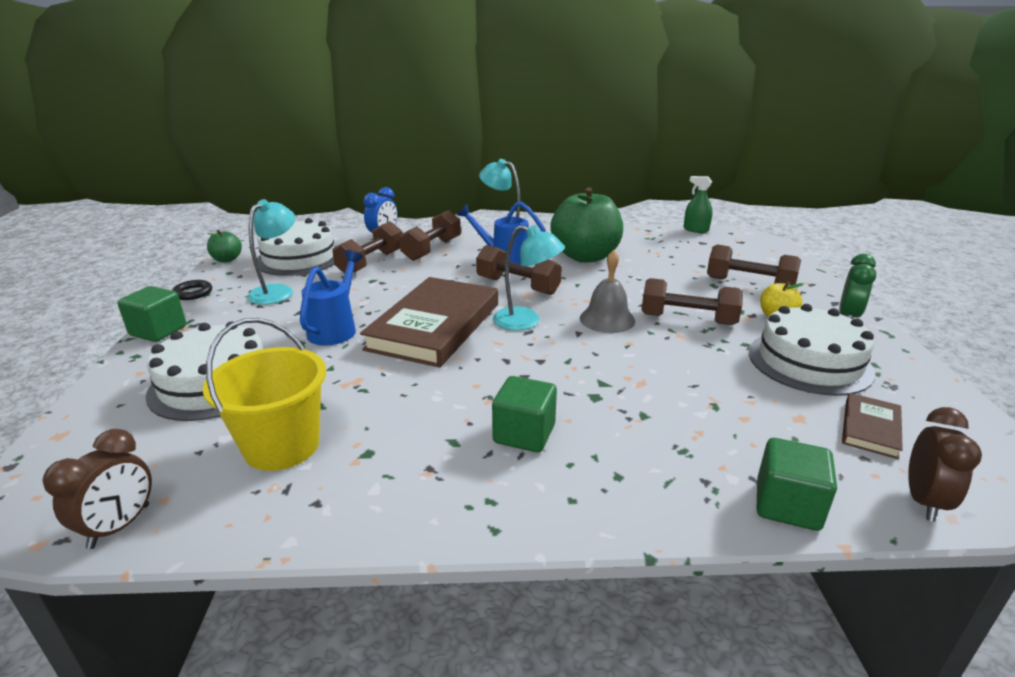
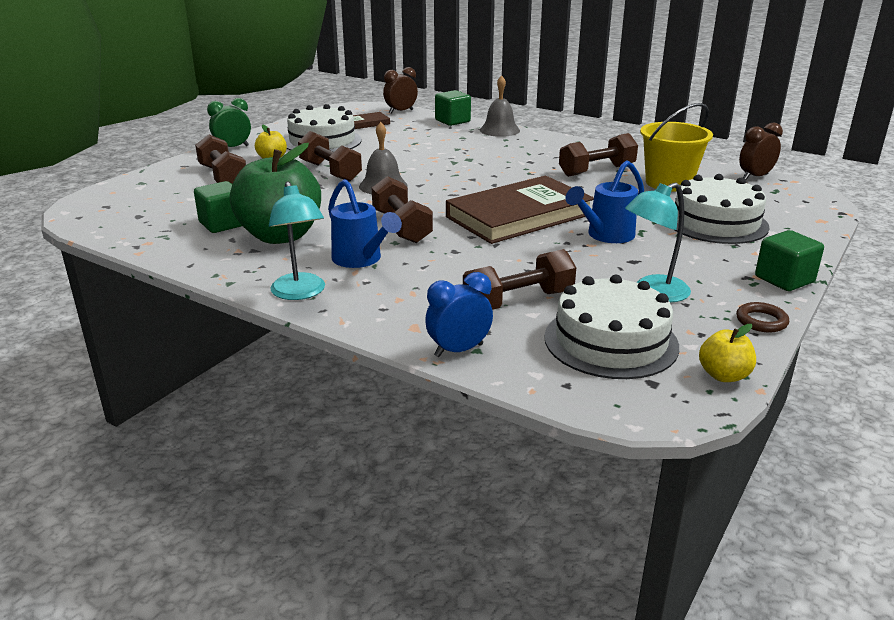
camera: 145 degrees left, 0 degrees up
black ring [172,280,212,300] -> brown ring [736,302,789,333]
green apple [207,230,242,262] -> yellow apple [699,324,756,382]
brown dumbbell [399,210,461,261] -> brown dumbbell moved to [559,133,638,177]
green cube [492,376,557,452] -> green cube moved to [194,181,242,233]
turquoise lamp [493,225,565,330] -> none
green spray bottle [684,176,713,233] -> none
none -> grey bell [480,75,520,137]

